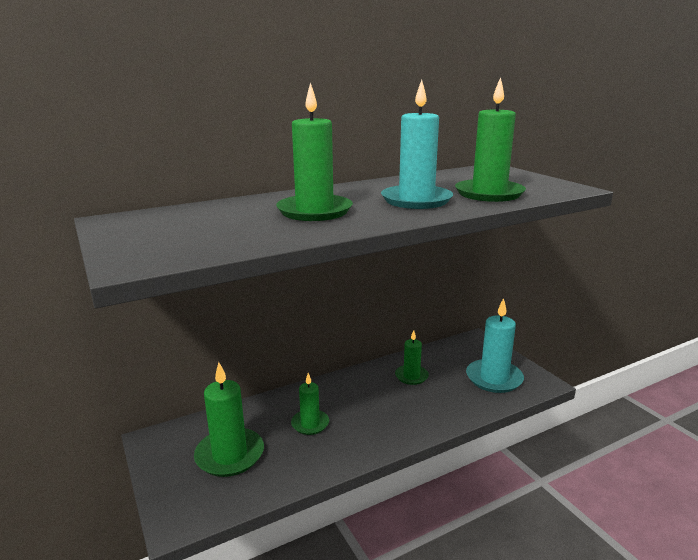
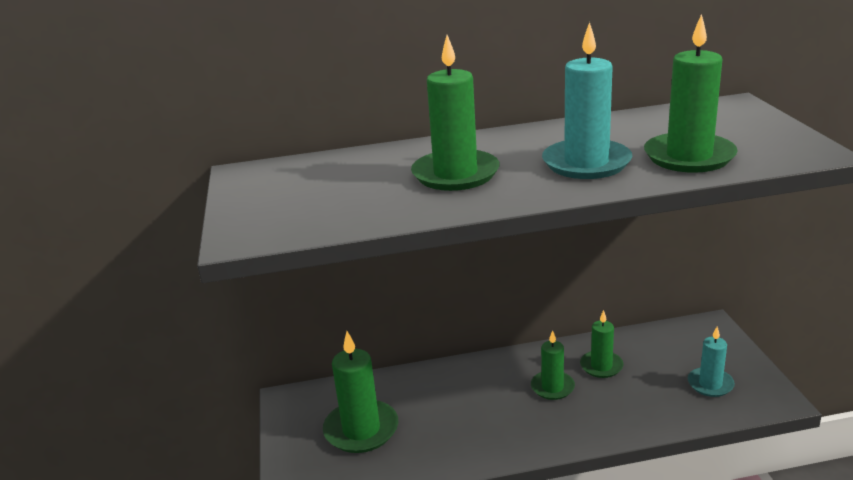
camera: 20 degrees right, 5 degrees up
green candle [291,373,329,435] -> green candle moved to [531,330,575,400]
turquoise candle [466,298,524,393] -> turquoise candle [688,326,735,397], size x0.60

